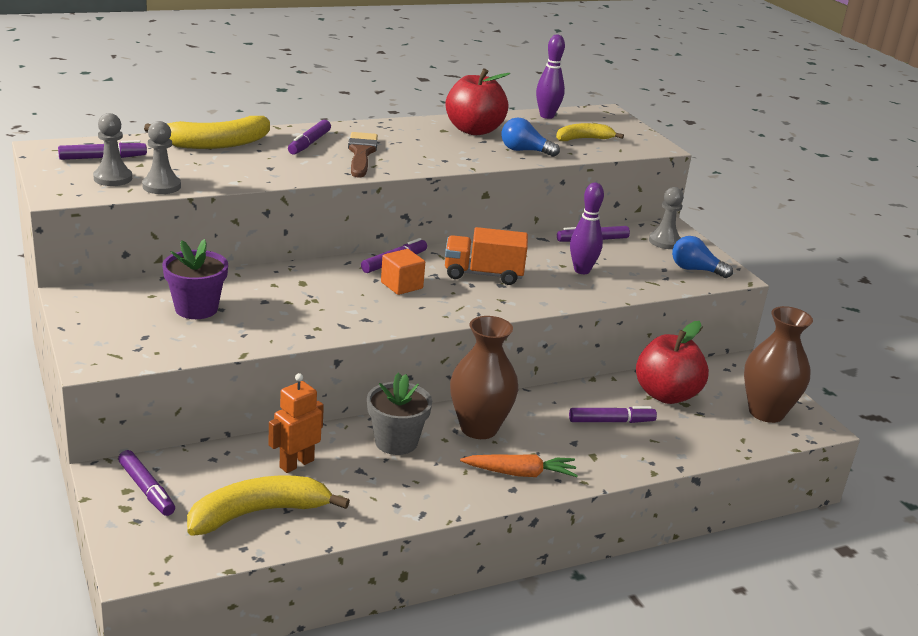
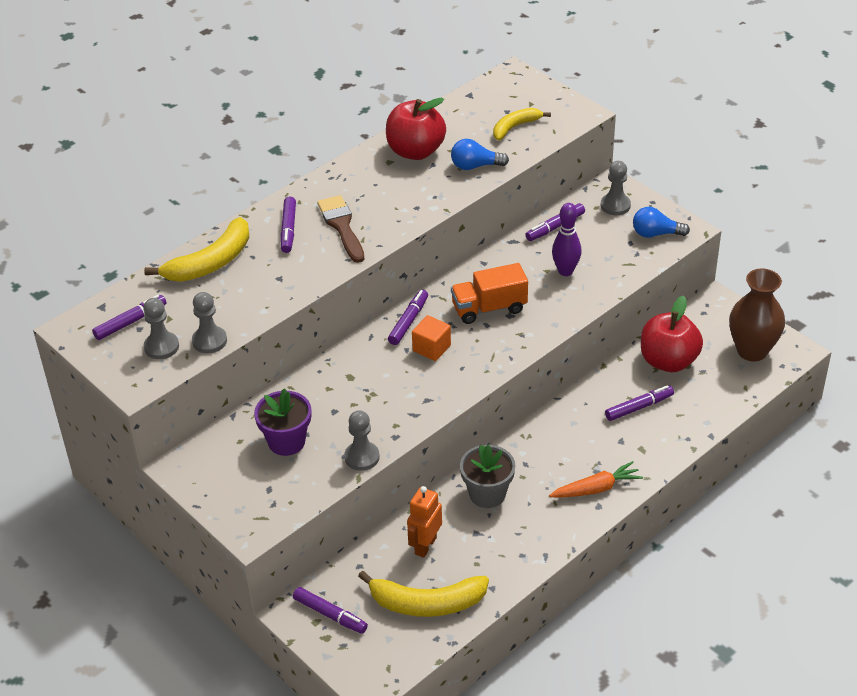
camera: 15 degrees left, 15 degrees up
yellow banana [187,475,350,536] -> yellow banana turned 135 degrees counterclockwise [358,571,489,617]
brown vase [450,316,518,439] -> none
purple bowling pin [536,35,565,119] -> none
none -> grey pawn [344,410,380,471]

